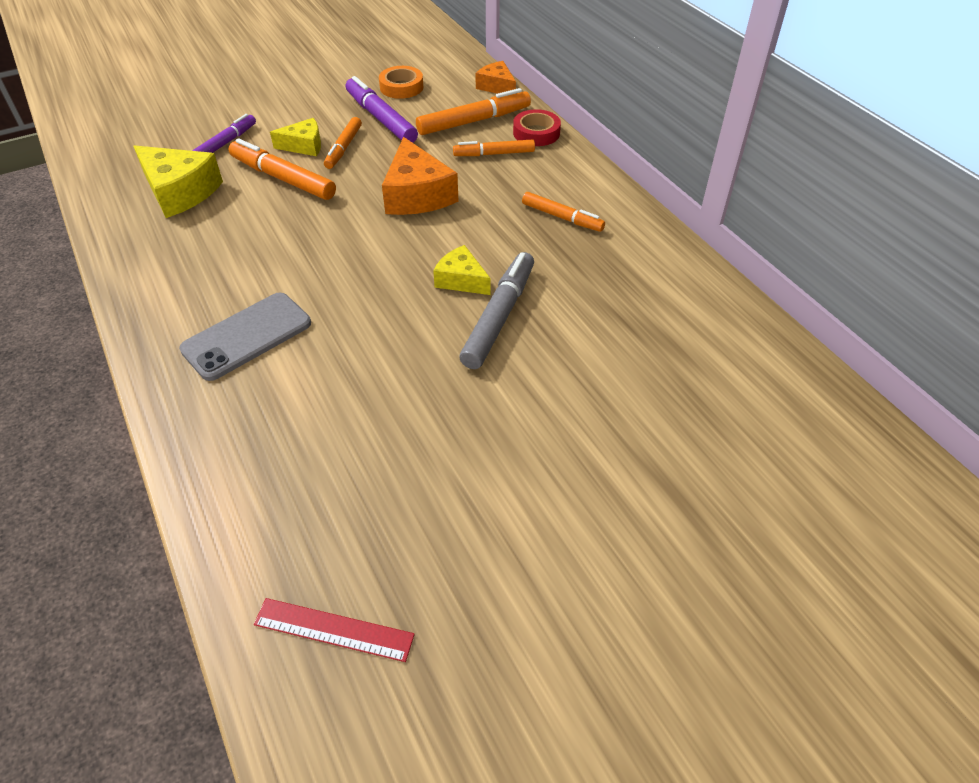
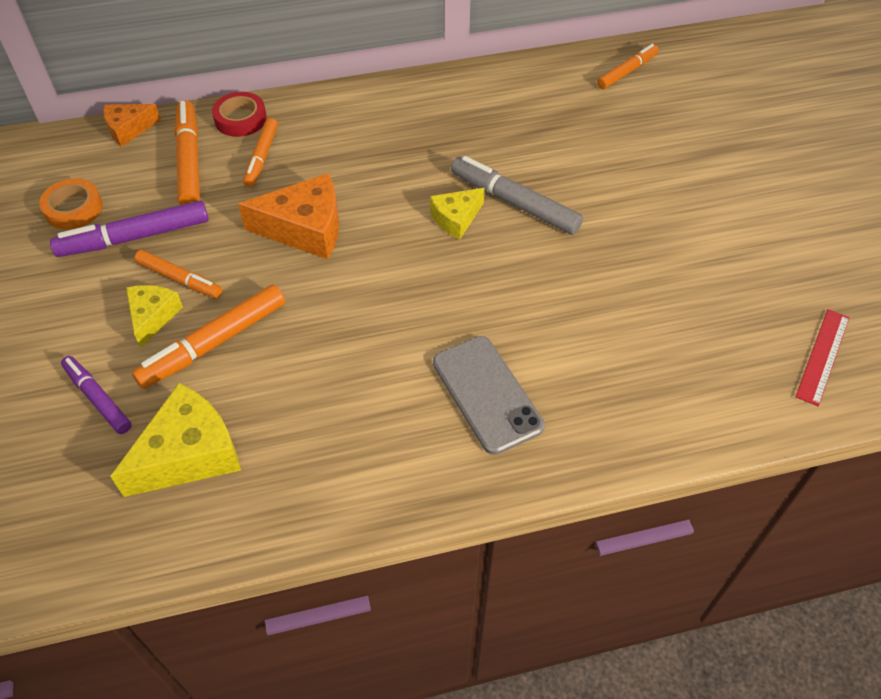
camera: 75 degrees left, 5 degrees up
orange marker [522,192,605,232] -> orange marker moved to [597,44,659,89]

